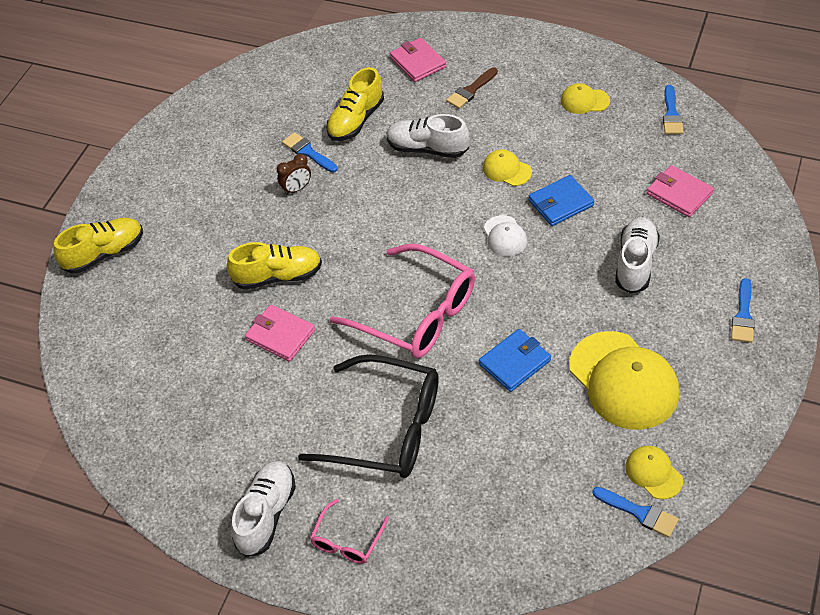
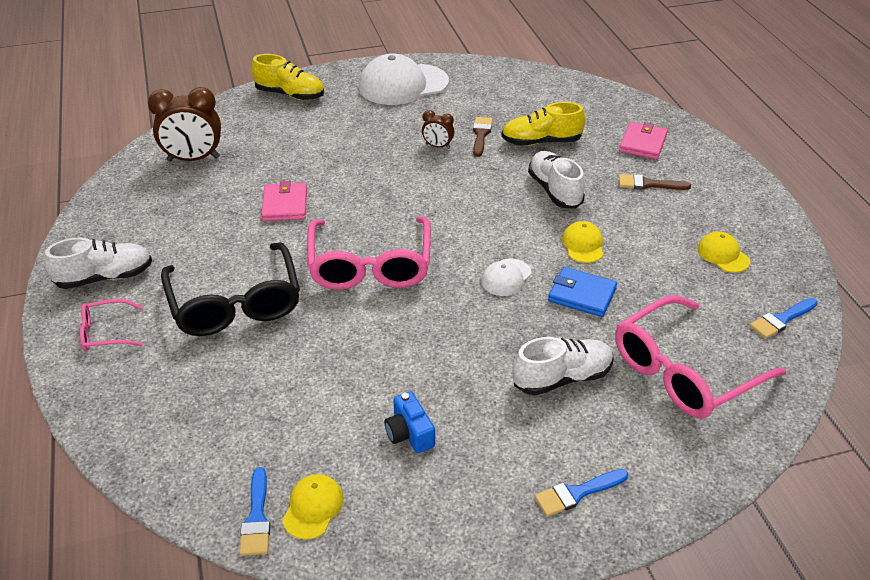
camera: 50 degrees right, 10 degrees down
yellow shoe [227,242,322,290] -> none
blue brush [282,132,338,173] -> brown brush [473,117,492,157]
blue wallet [479,329,551,392] -> none
yellow cap [569,331,679,430] -> blue camera [384,391,435,453]
pink wallet [647,165,714,217] -> pink glasses [615,295,786,419]
none -> brown clock [148,87,221,162]
none -> white cap [359,53,449,105]

